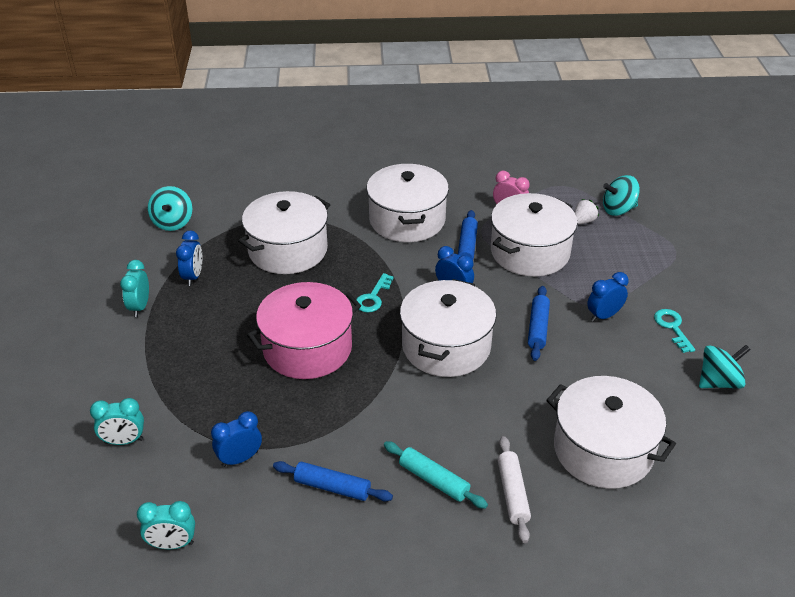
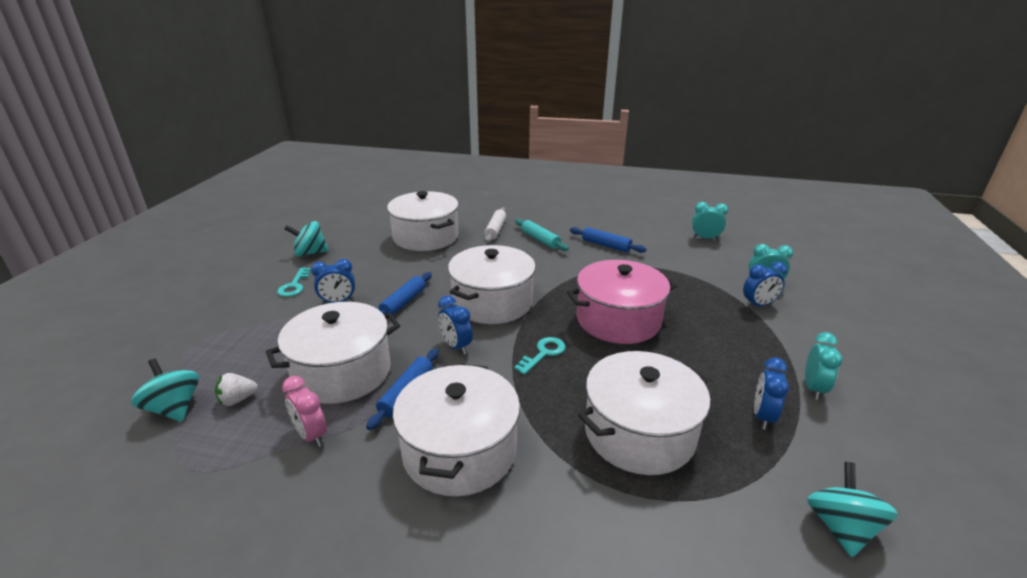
camera: 165 degrees left, 10 degrees down
blue clock [211,411,262,467] -> blue clock moved to [743,262,787,308]
turquoise spinning top [603,175,640,216] -> turquoise spinning top turned 135 degrees counterclockwise [131,358,199,422]

